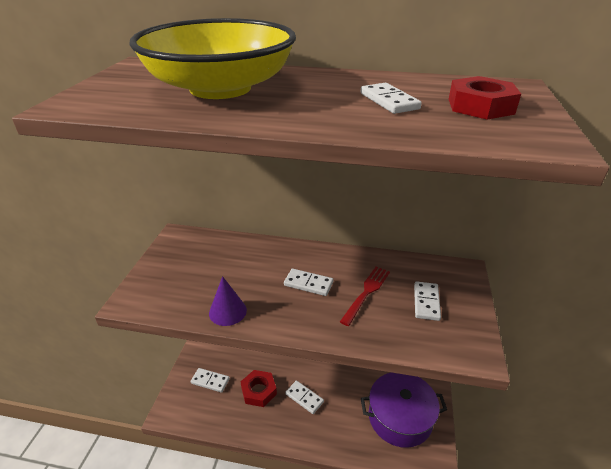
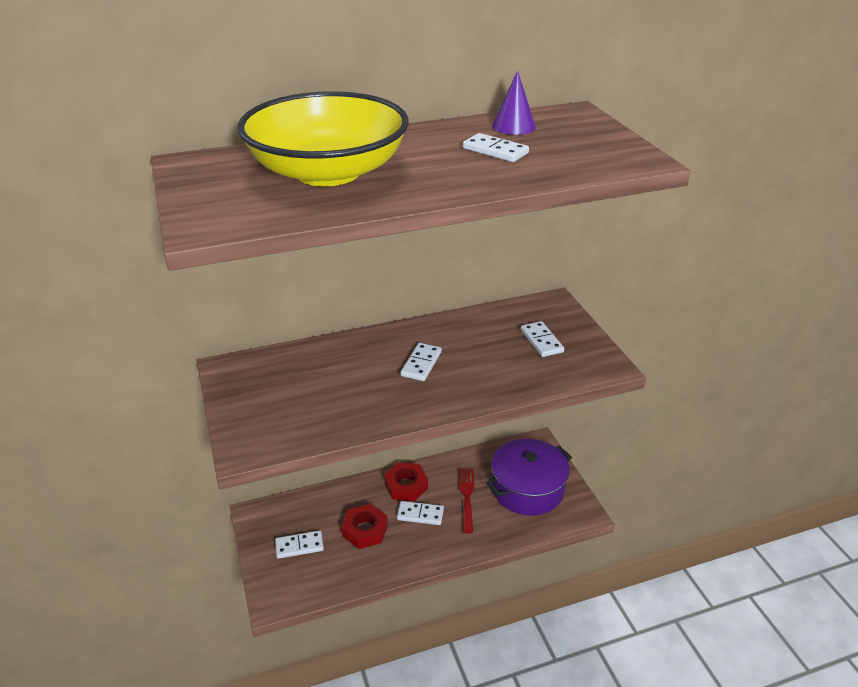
camera: 30 degrees left, 0 degrees up
purple cone [209,276,247,326] -> purple cone moved to [492,70,536,135]
white domino [284,269,333,296] -> white domino turned 60 degrees counterclockwise [401,343,442,381]
red fork [340,266,390,326] -> red fork moved to [459,468,475,533]
red nut [449,76,521,120] -> red nut moved to [384,462,428,502]

